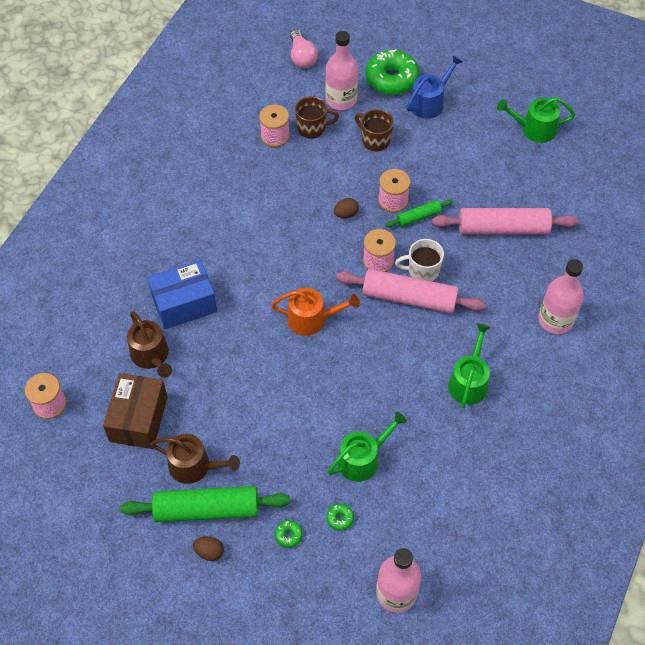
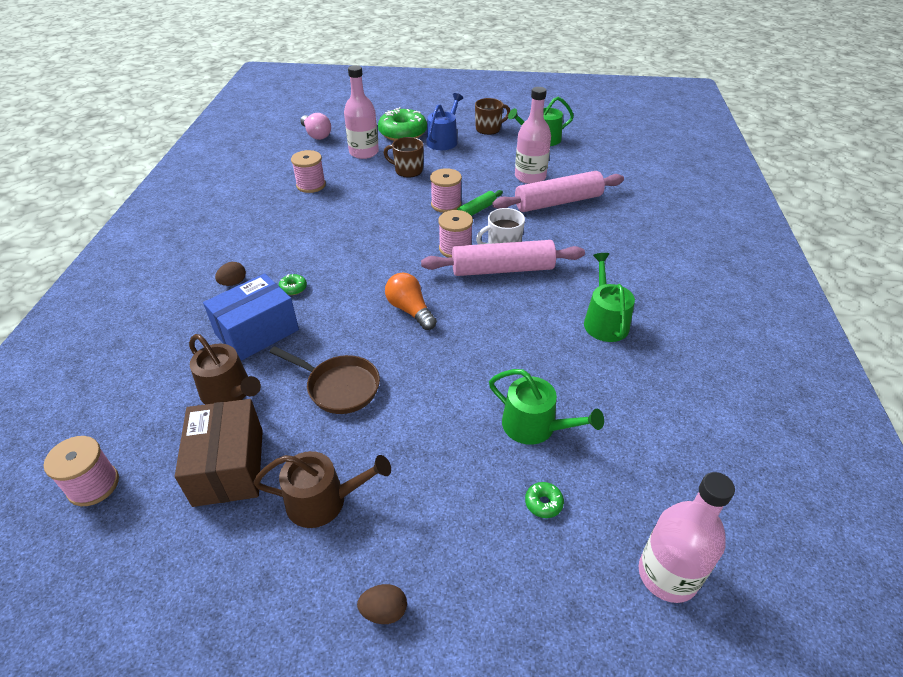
camera: 20 degrees left, 15 degrees down
green rolling pin [120,486,290,522] -> none
orange watering can [271,288,360,336] -> orange light bulb [385,273,437,330]
green donut [275,520,303,548] -> green donut moved to [279,274,307,295]
brown mug [295,96,339,139] -> brown mug moved to [475,98,510,135]
green watering can [328,412,407,482] -> green watering can turned 90 degrees clockwise [489,369,604,445]
brown egg [334,198,359,218] -> brown egg moved to [215,262,246,286]
pink bottle [538,259,584,334] -> pink bottle moved to [515,87,551,184]
none -> brown pan [270,346,380,414]

